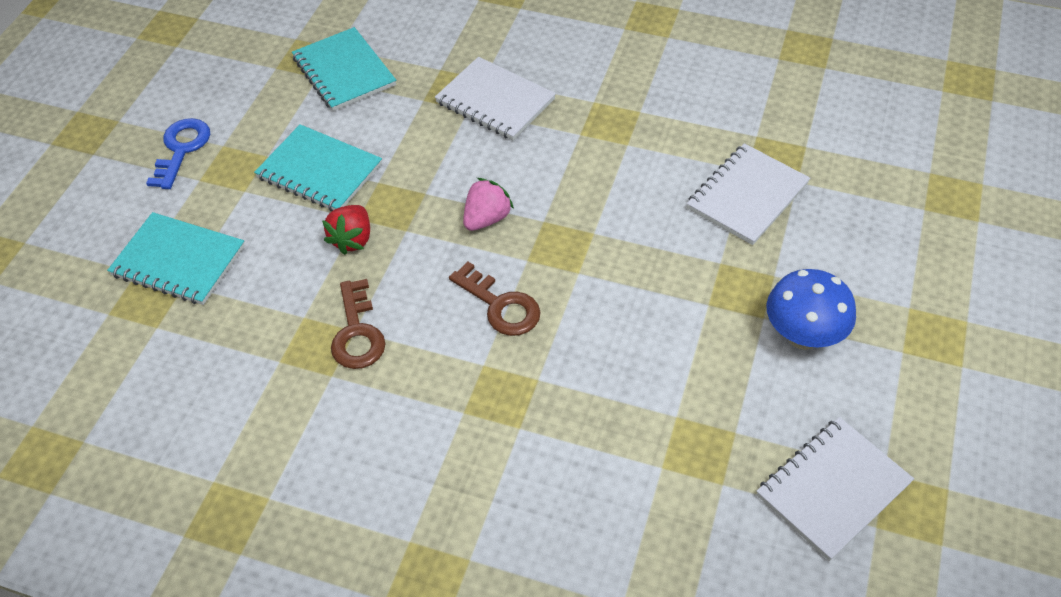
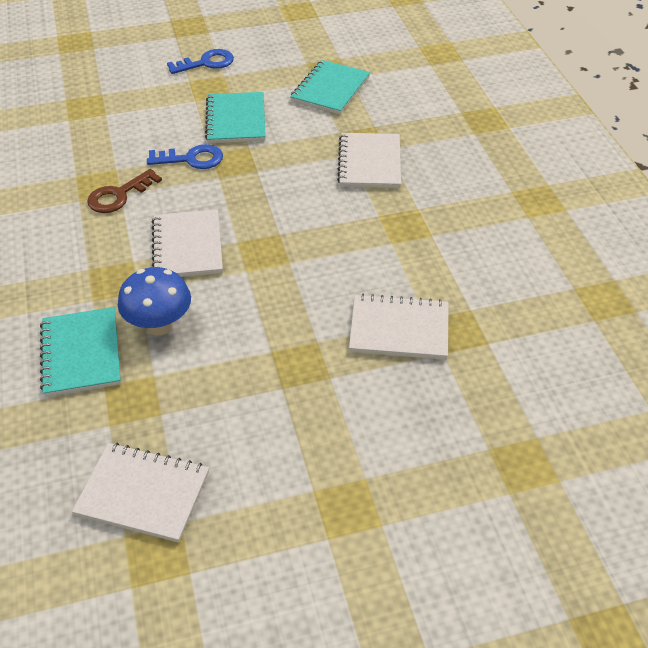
camera: 55 degrees right, 5 degrees down
turquoise notebook [107,212,245,305] -> turquoise notebook moved to [40,307,121,397]
red strawberry [322,205,370,255] -> blue key [147,144,223,169]
brown key [449,262,541,336] -> white notebook [152,209,223,277]
pink strawberry [463,178,514,231] -> none
blue mushroom [766,269,856,350] -> blue mushroom moved to [118,267,191,335]

